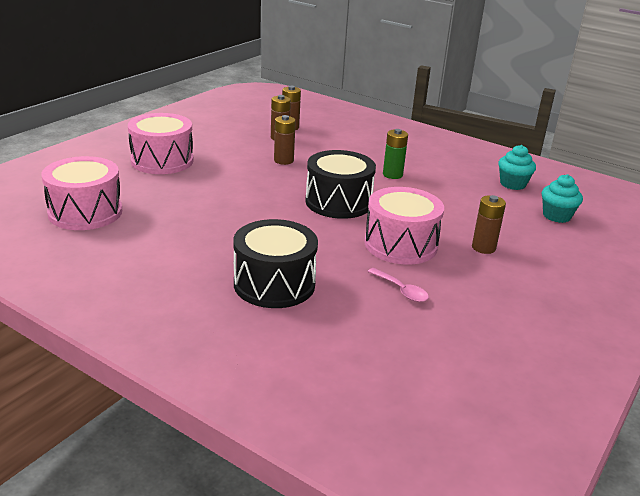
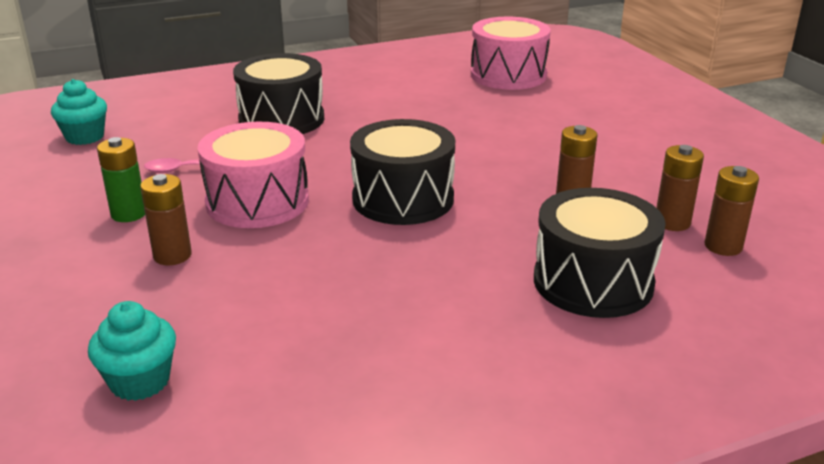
camera: 125 degrees right, 0 degrees up
pink drum [128,113,194,174] -> none
green battery [383,129,408,179] -> green battery moved to [97,137,145,222]
turquoise cupcake [498,145,536,190] -> turquoise cupcake moved to [51,79,107,145]
none -> black drum [534,188,666,318]

